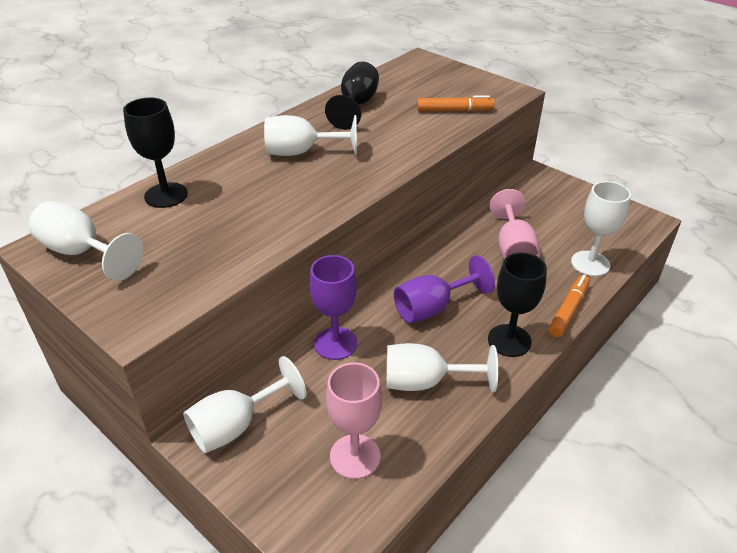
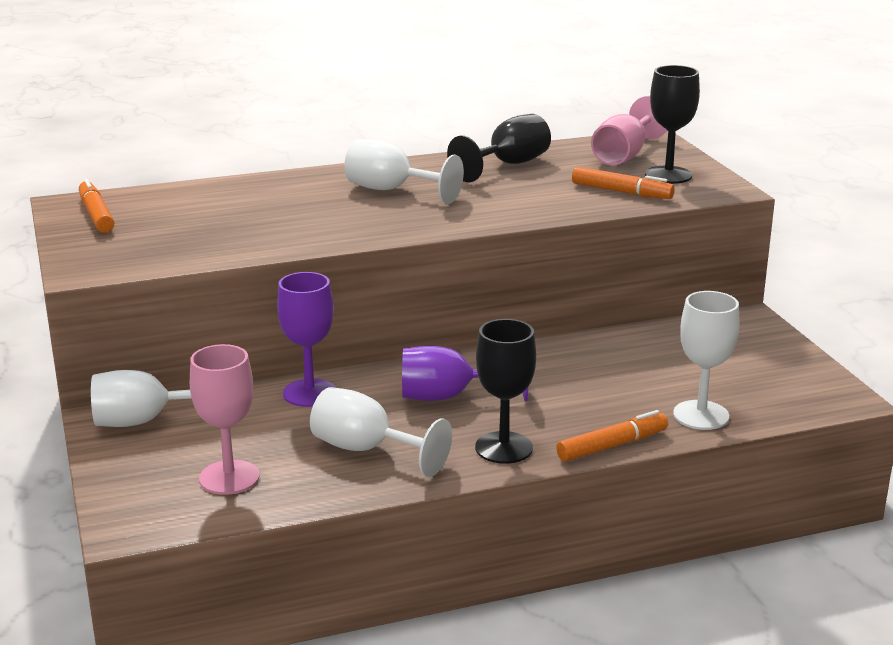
camera: 30 degrees right, 15 degrees down
white goblet [29,201,143,281] -> orange marker [79,179,114,233]
black goblet [123,98,188,208] -> black goblet moved to [645,65,700,184]
pink goblet [490,189,540,259] -> pink goblet moved to [591,96,667,166]

